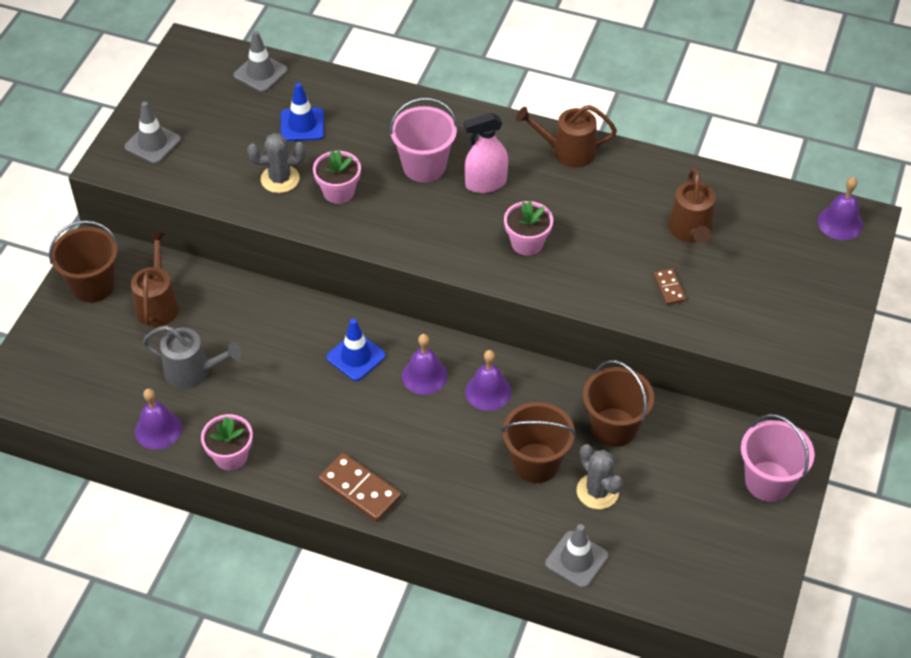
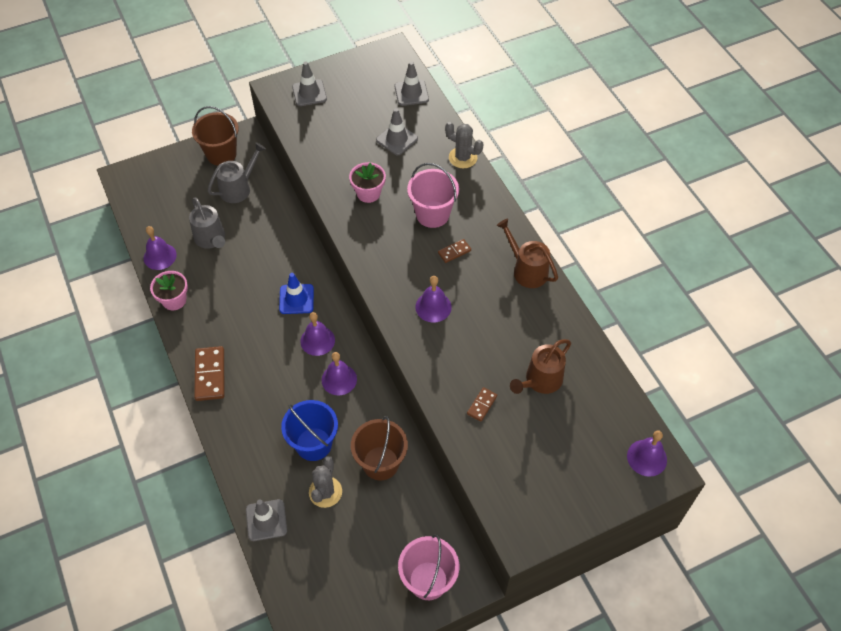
camera: 45 degrees right, 5 degrees up
brown watering can [131,233,179,327] -> grey watering can [207,142,266,203]
grey cactus [247,133,306,193] -> grey cactus moved to [445,122,483,168]
blue traffic cone [281,83,324,141] -> grey traffic cone [376,108,418,155]
pink spray bottle [464,113,508,193] -> brown domino [438,239,471,263]
brown bucket [501,402,576,483] -> blue bucket [281,400,338,461]
pink flower pot [504,201,553,255] -> purple bell [415,276,452,323]

